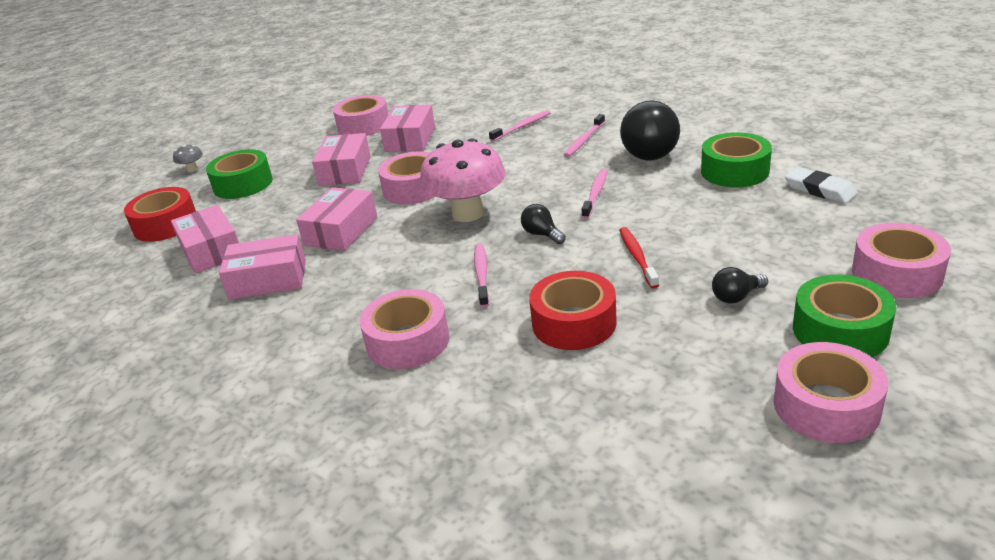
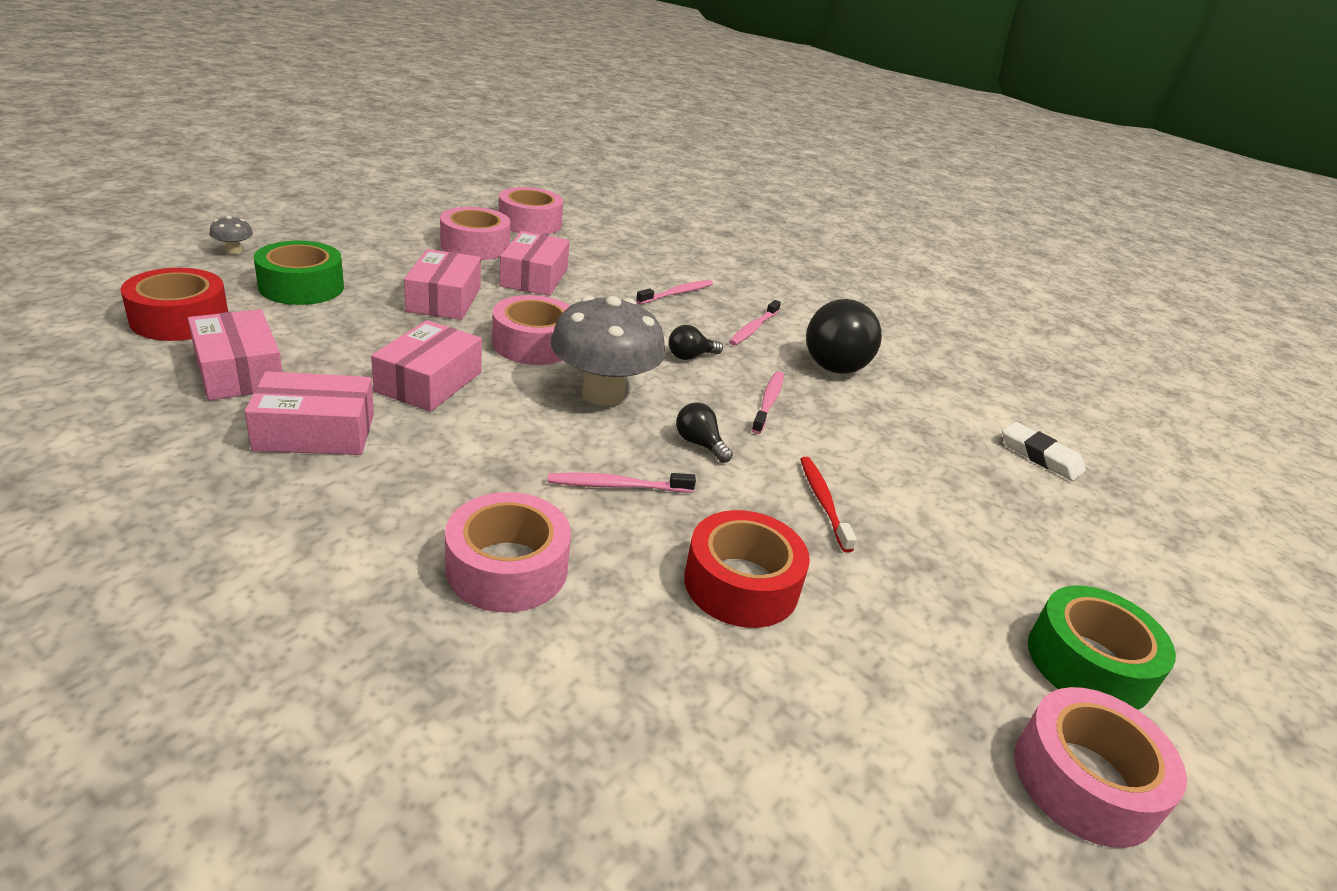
camera: 10 degrees left, 0 degrees up
pink mushroom [420,138,506,222] -> grey mushroom [550,296,666,406]
pink toothbrush [474,243,489,307] -> pink toothbrush turned 90 degrees counterclockwise [547,472,696,493]
green tape [701,132,772,187] -> none
black light bulb [712,267,768,304] -> black light bulb moved to [669,325,723,360]
pink tape [852,223,951,298] -> pink tape moved to [499,187,563,235]

